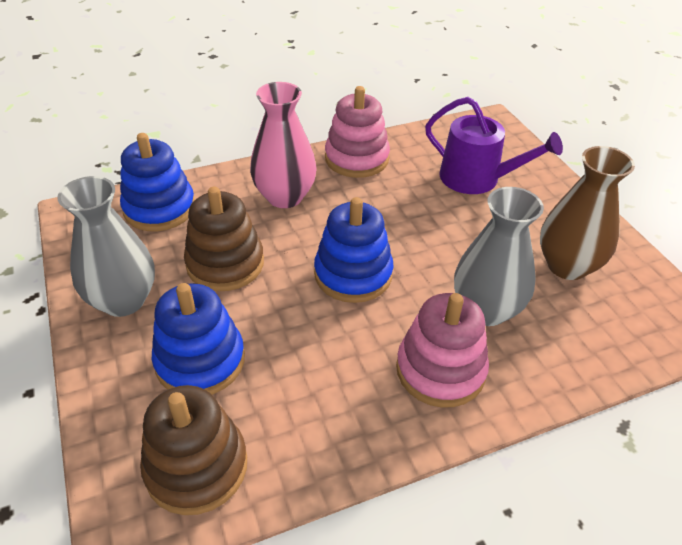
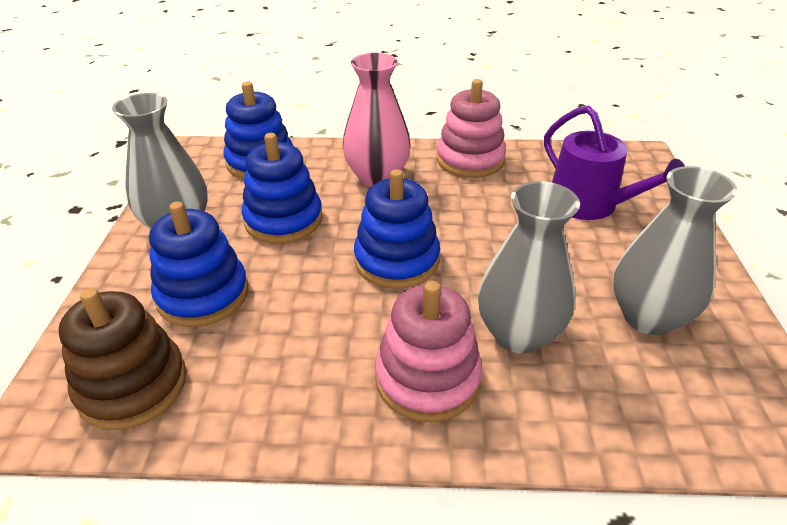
camera: 25 degrees right, 5 degrees down
brown stacking toy [184,187,264,291] -> blue stacking toy [242,133,323,244]
brown vase [540,146,635,280] -> grey vase [613,166,737,335]

